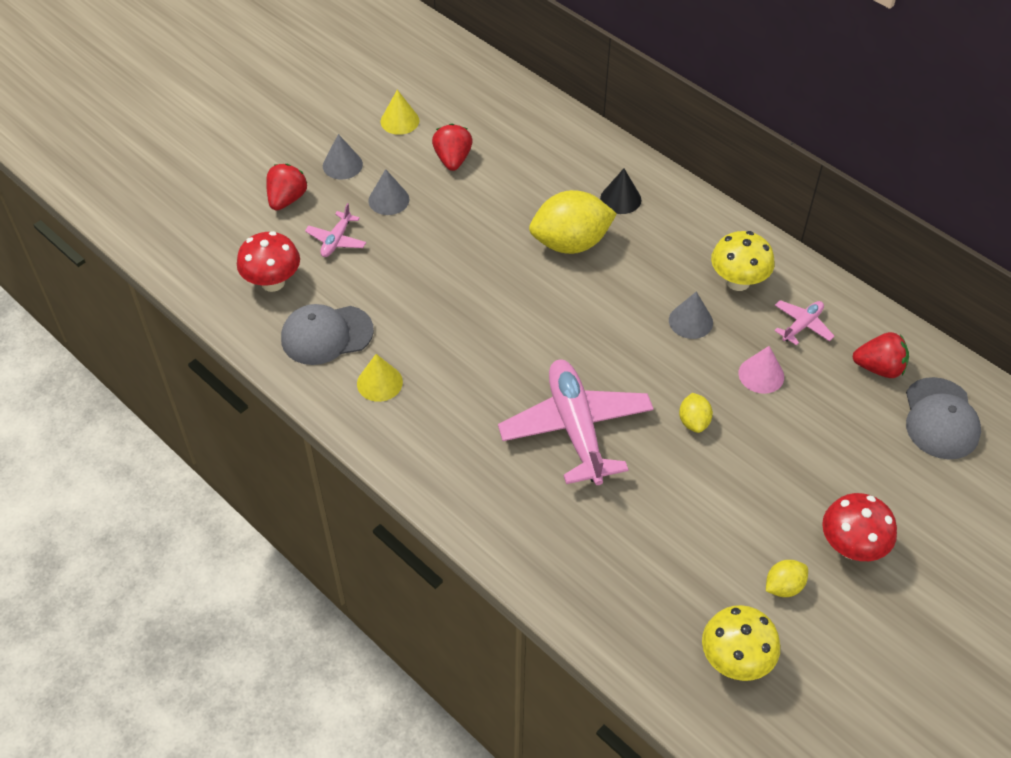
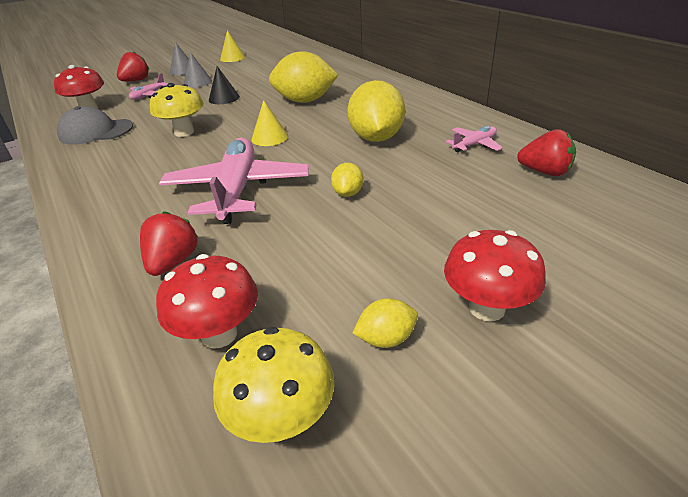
camera: 15 degrees right, 15 degrees down
yellow cone [357,354,403,402] -> yellow cone moved to [251,100,288,146]
red strawberry [432,124,473,171] -> red strawberry moved to [140,211,198,276]
black cone [600,169,641,214] -> black cone moved to [209,66,240,104]
grey cone [669,291,713,339] -> yellow lemon [347,80,405,142]
yellow mushroom [711,231,775,291] -> yellow mushroom moved to [150,83,204,137]
pink cone [739,346,784,394] -> none
grey cap [906,377,981,459] -> none
none -> red mushroom [156,254,258,349]

